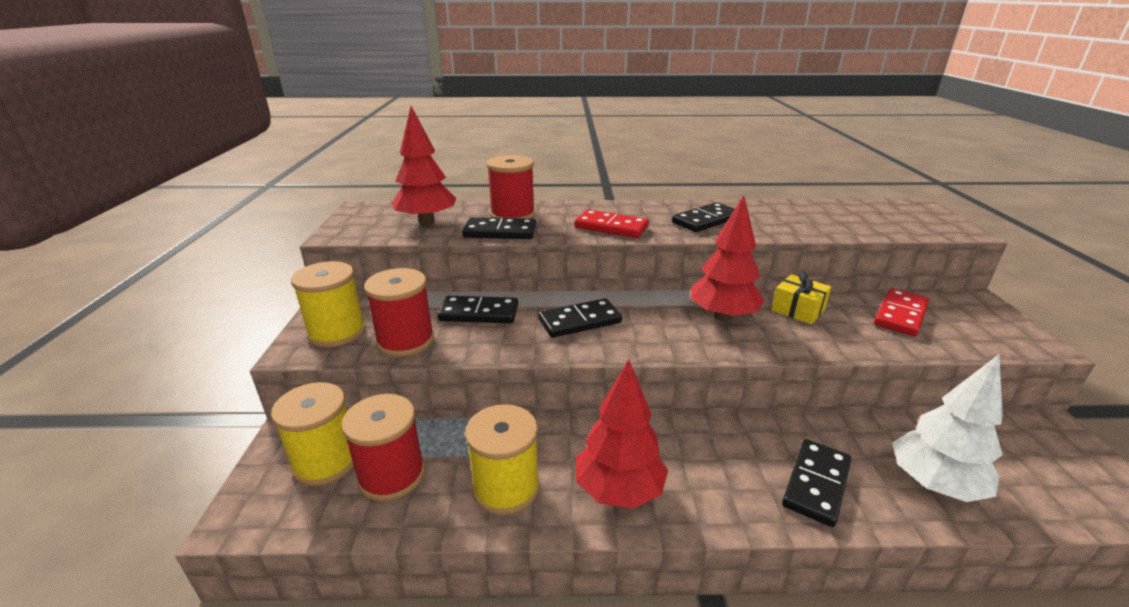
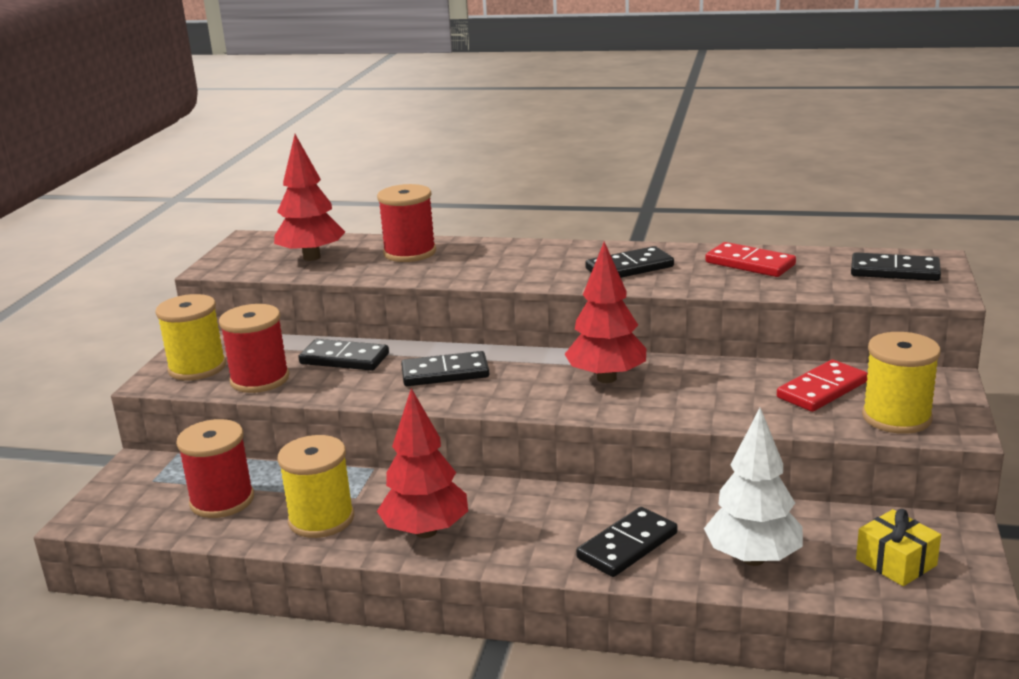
camera: 15 degrees right, 5 degrees down
yellow spool [271,382,354,486] -> yellow spool moved to [862,332,941,434]
black domino [462,217,536,239] -> black domino moved to [851,252,941,281]
red domino [574,210,649,238] -> red domino moved to [705,242,796,277]
yellow gift [771,272,831,325] -> yellow gift moved to [856,509,941,586]

